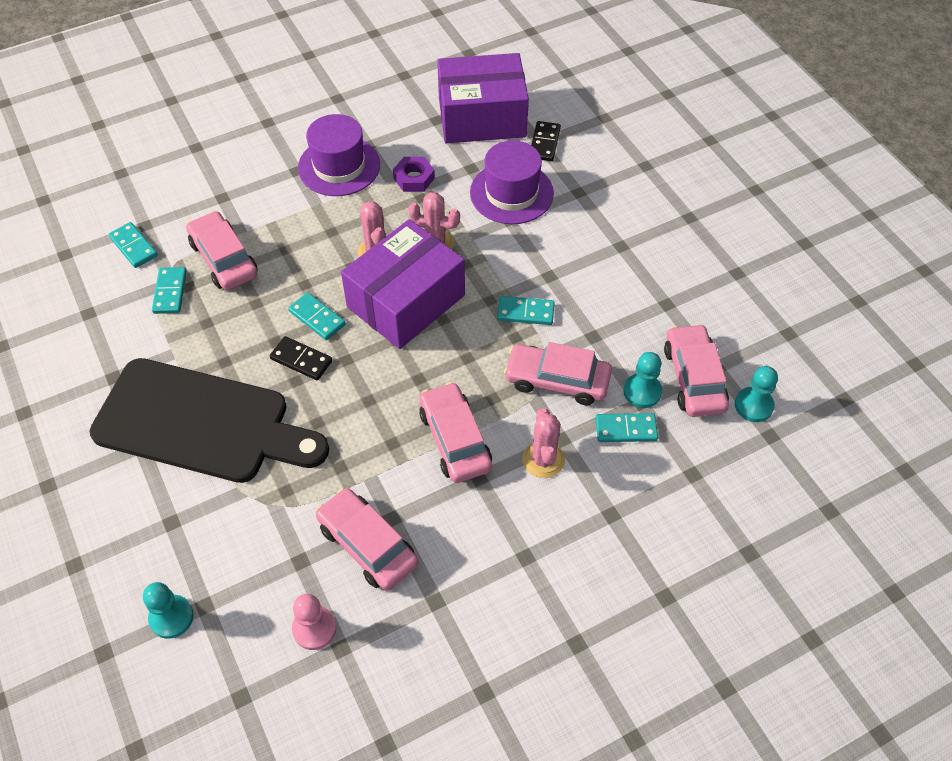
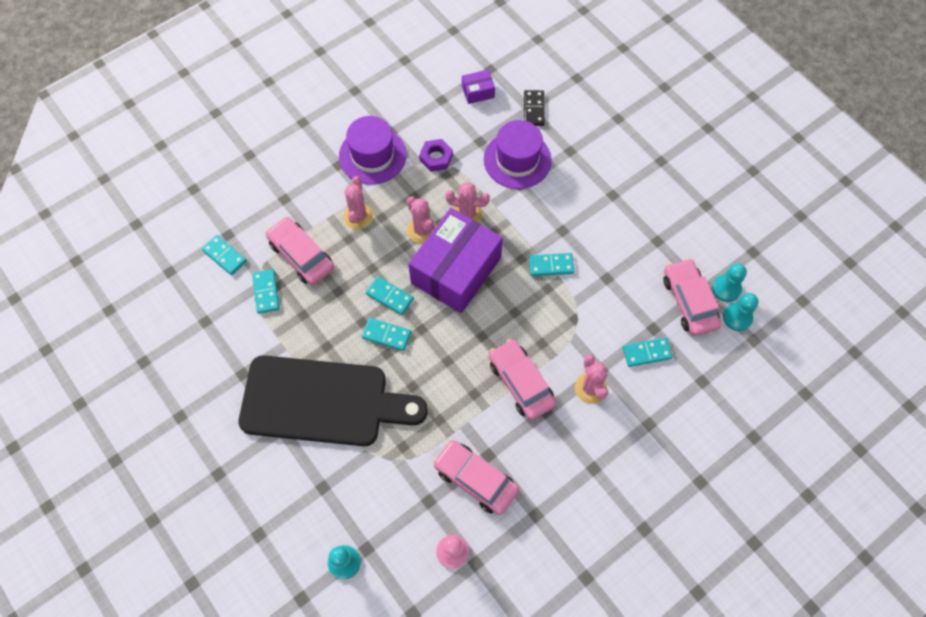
camera: 10 degrees left, 10 degrees up
black domino [270,336,332,380] -> turquoise domino [362,318,411,351]
purple box [437,53,529,143] -> purple box [462,69,495,104], size x0.41
pink car [504,342,612,405] -> none
turquoise pawn [624,352,662,408] -> turquoise pawn moved to [712,263,747,302]
none -> pink cactus [344,176,373,229]

